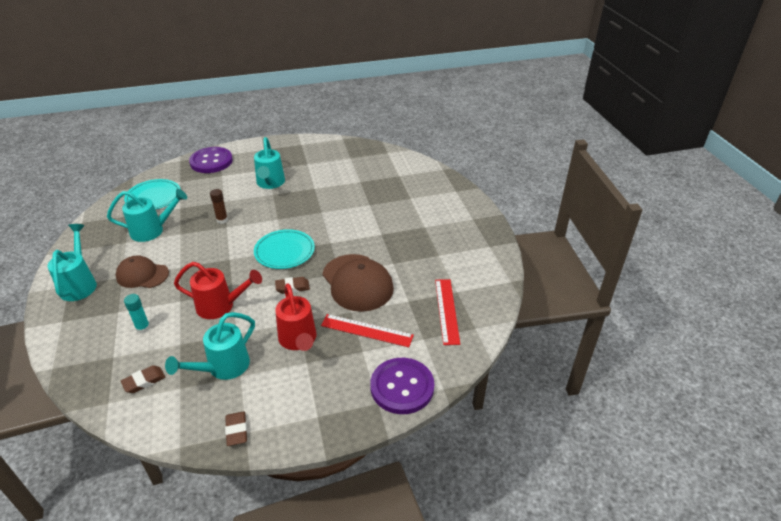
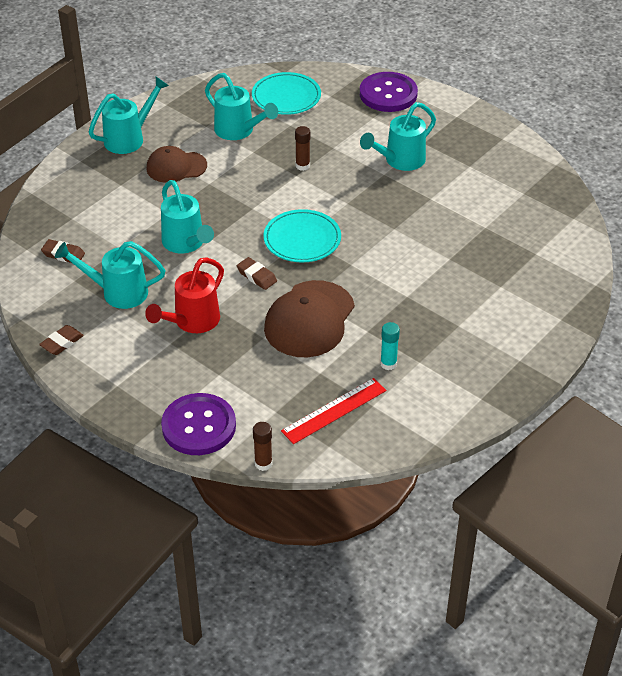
camera: 55 degrees right, 5 degrees up
brown cap [116,255,169,288] -> brown cap turned 75 degrees counterclockwise [146,146,207,183]
turquoise glue stick [124,294,150,333] -> turquoise glue stick moved to [380,322,400,370]
red watering can [174,262,262,319] -> turquoise watering can [161,180,214,254]
red ruler [321,314,414,347] -> none
none -> brown glue stick [253,422,273,471]

